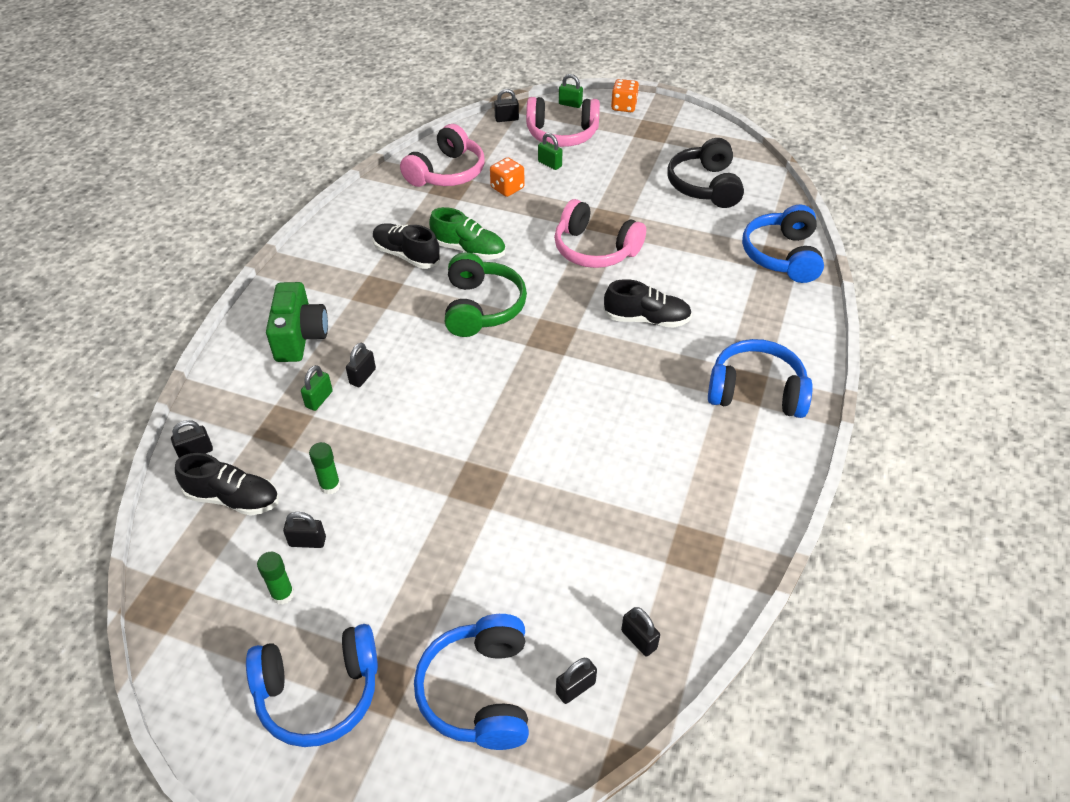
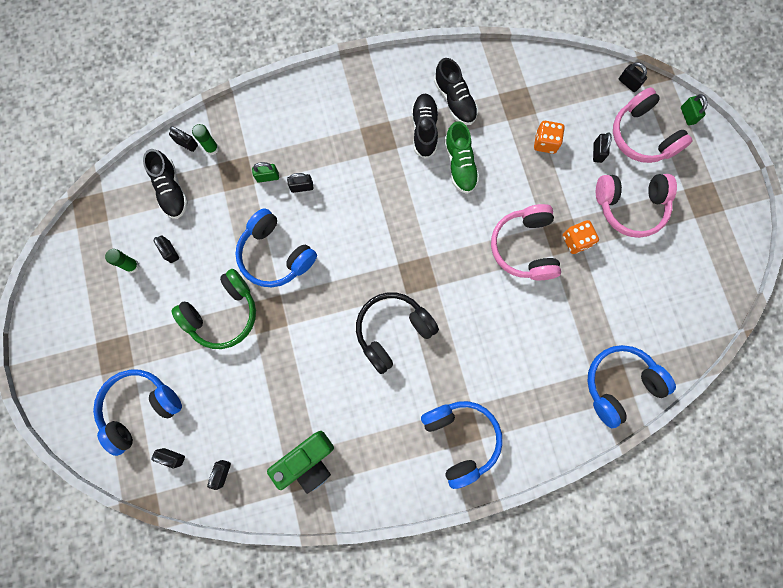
camera: 55 degrees right, 30 degrees up
blue headphones [246,624,378,747] -> blue headphones moved to [235,208,317,287]
green camera [266,282,328,362] -> green camera moved to [267,431,334,494]
green glue stick [309,442,341,495] -> green glue stick moved to [192,124,219,155]
pink headphones [400,124,485,187] -> pink headphones moved to [596,174,677,238]
green headphones [445,252,527,337] -> green headphones moved to [171,269,256,349]
green padlock [538,133,562,170] -> black padlock [593,132,612,163]
black shoe [603,279,692,328] -> black shoe moved to [434,58,478,125]
orange dice [611,79,639,112] -> orange dice moved to [563,220,599,254]
black headphones [668,138,744,208] -> black headphones moved to [356,292,439,374]

